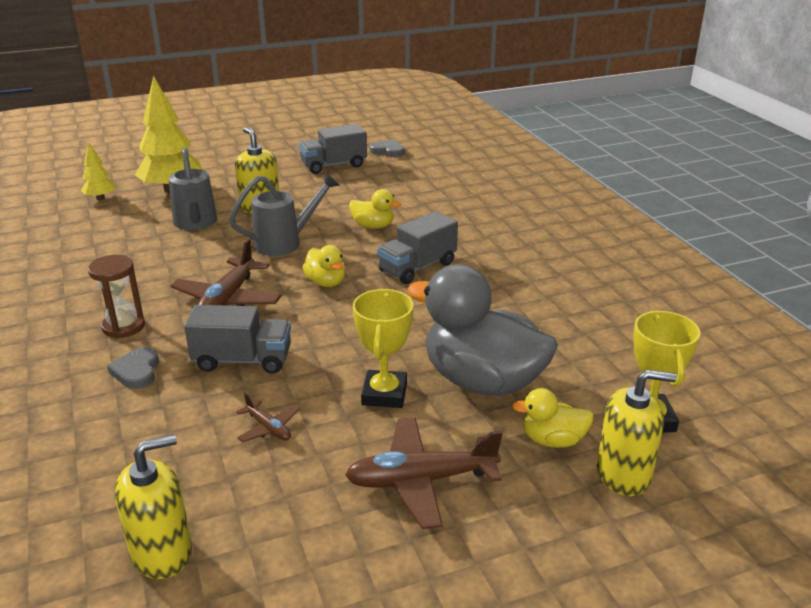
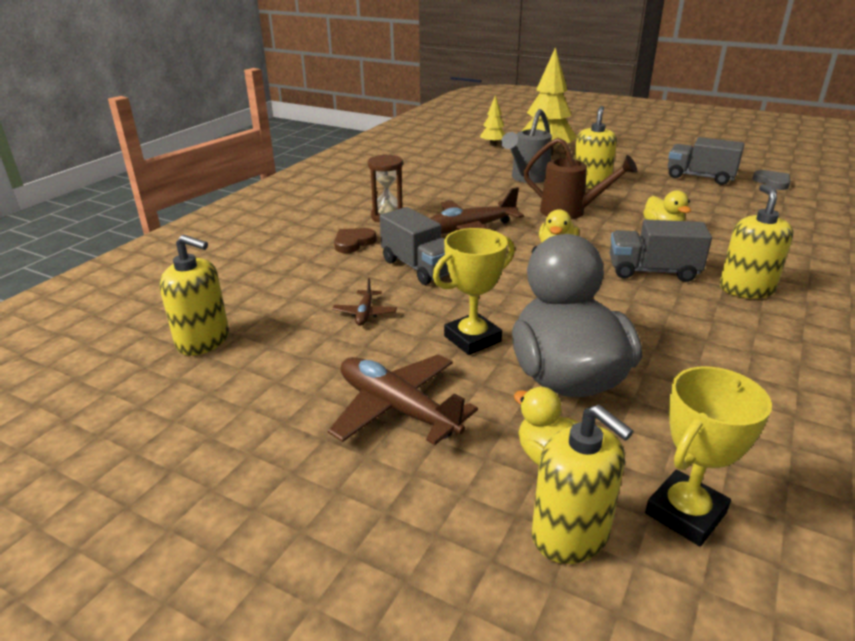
camera: 50 degrees right, 0 degrees up
grey heart [107,347,159,389] -> brown heart [334,228,377,253]
grey watering can [229,172,340,256] -> brown watering can [524,138,637,220]
none -> yellow soap dispenser [719,184,793,299]

